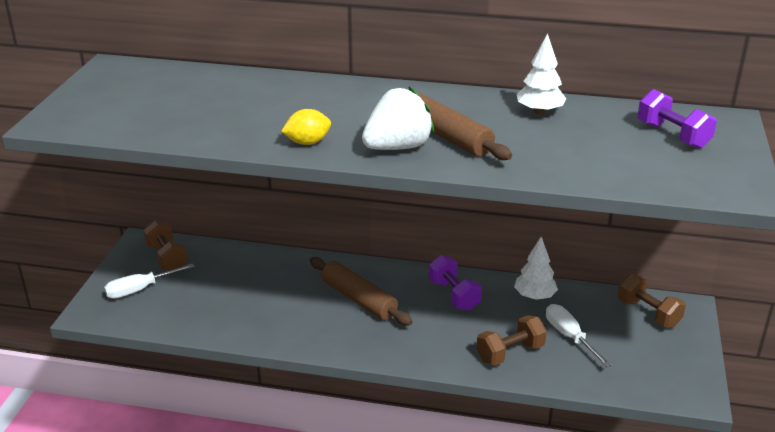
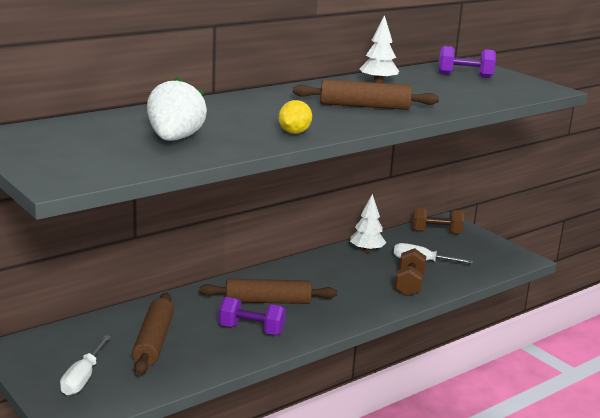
camera: 50 degrees left, 10 degrees down
brown dumbbell [144,220,188,271] -> none
white strawberry [362,87,434,150] -> white strawberry moved to [147,77,207,141]
purple dumbbell [429,255,482,311] -> purple dumbbell moved to [219,297,286,335]
none -> brown rolling pin [132,293,174,375]

